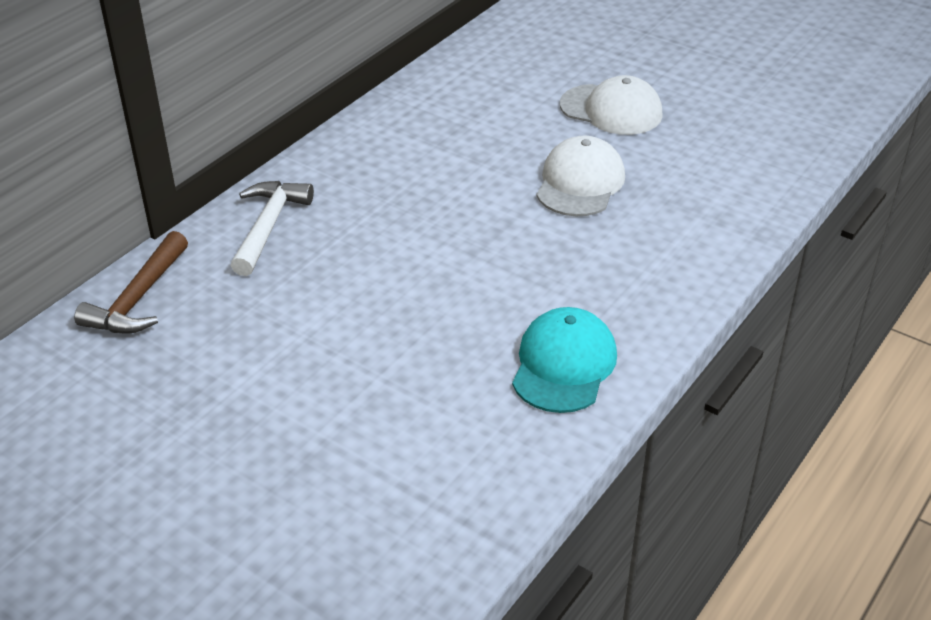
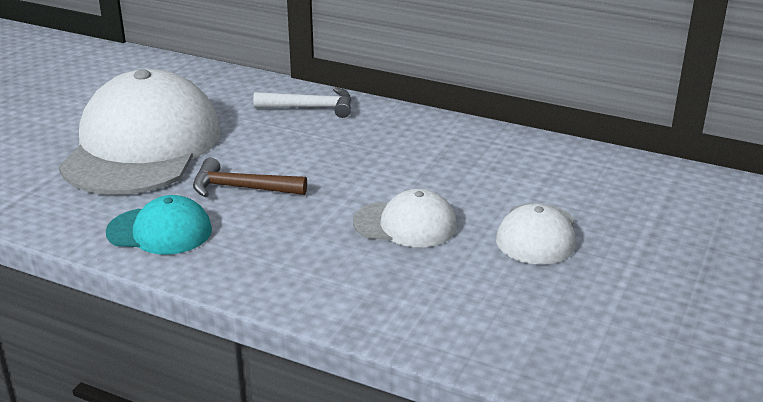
camera: 80 degrees right, 10 degrees down
brown hammer [74,231,188,334] -> brown hammer moved to [193,158,307,197]
none -> white cap [59,69,221,195]

